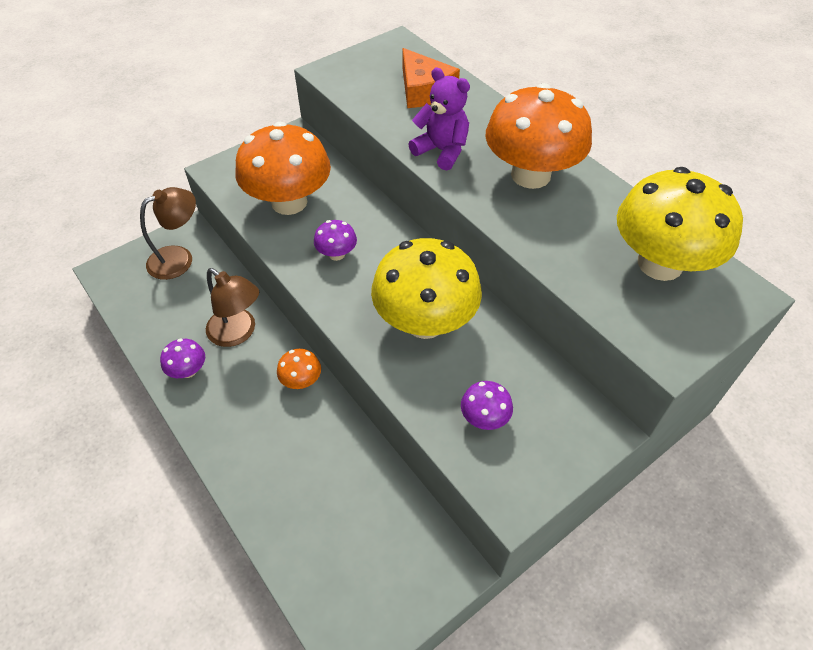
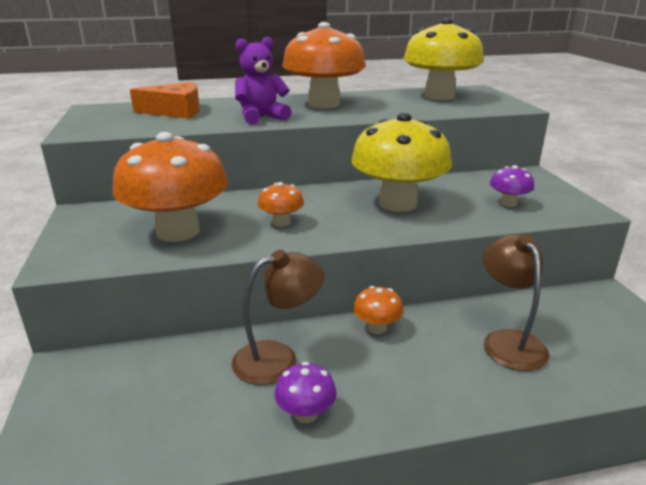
camera: 65 degrees left, 25 degrees down
brown lamp [140,187,196,280] -> brown lamp moved to [483,234,549,371]
purple mushroom [314,220,357,261] -> orange mushroom [258,182,304,227]

